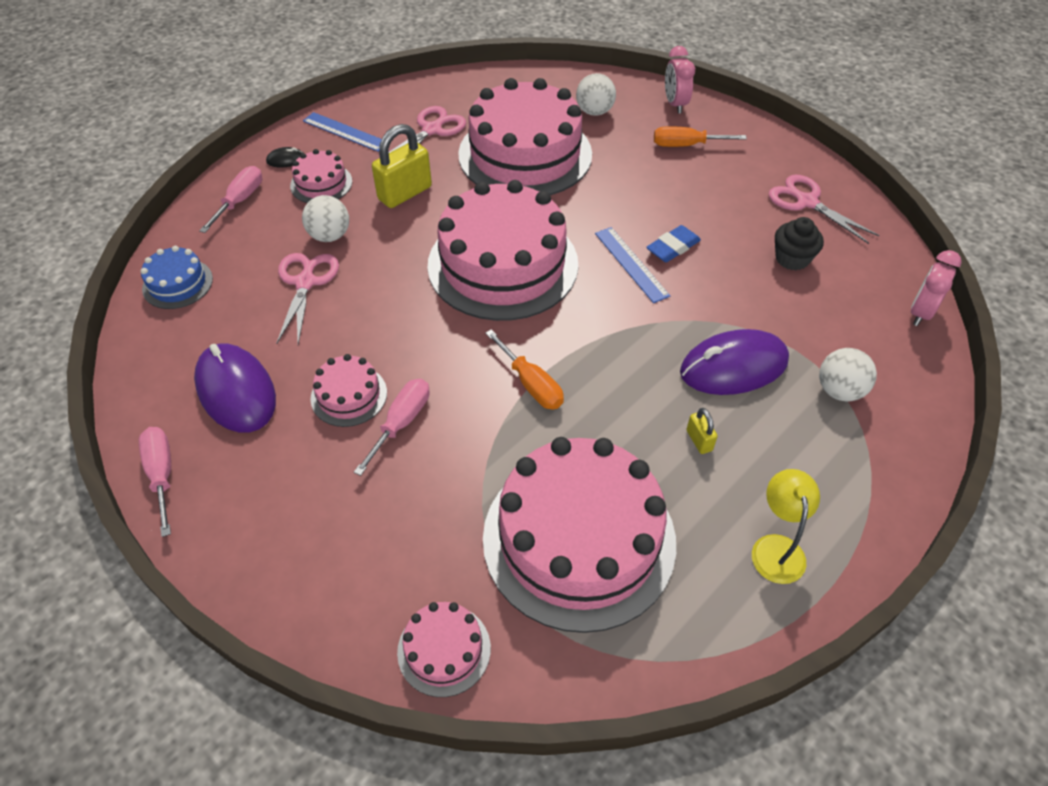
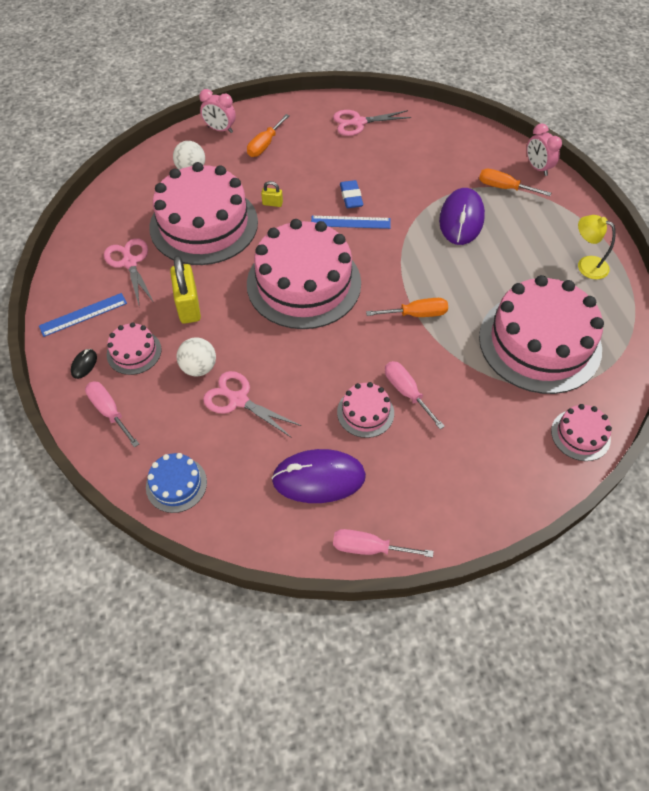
camera: 60 degrees left, 5 degrees up
yellow padlock [686,408,718,454] -> yellow padlock moved to [261,181,283,207]
black cupcake [775,217,824,270] -> none
white ball [819,348,877,401] -> orange screwdriver [479,169,551,196]
pink clock [911,250,962,326] -> pink clock moved to [527,123,562,176]

